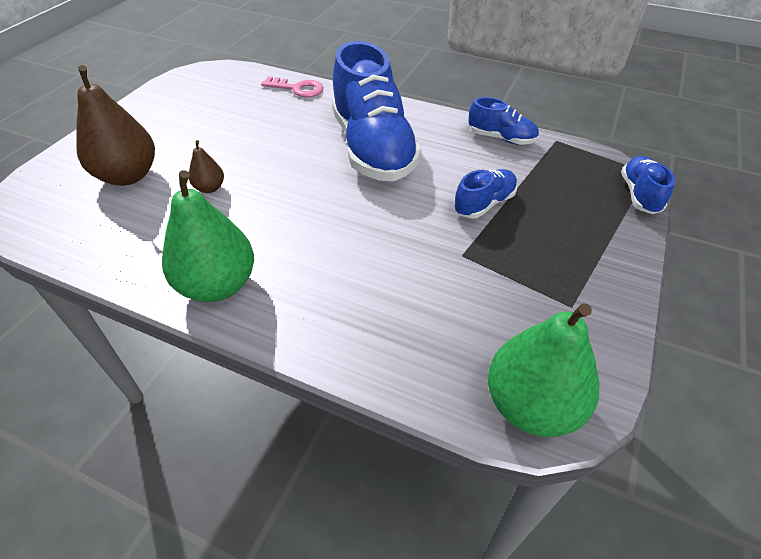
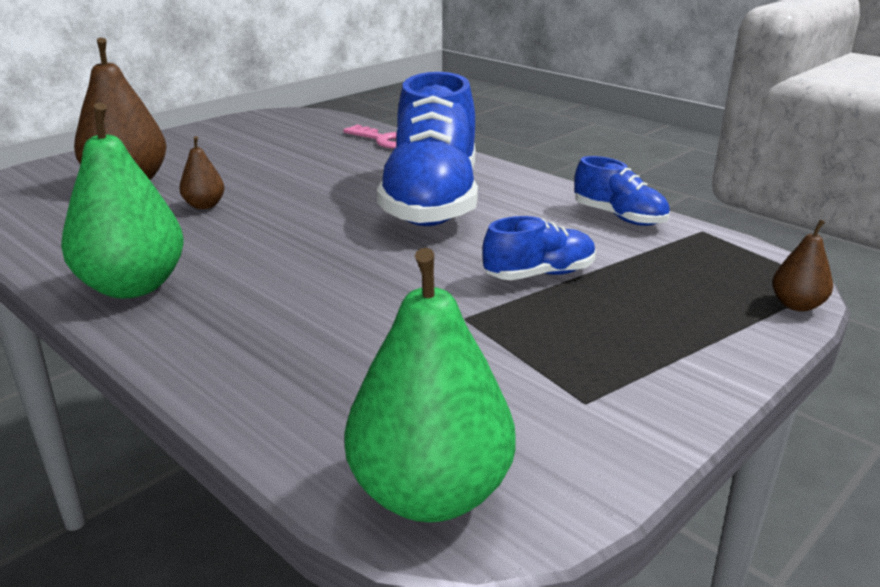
camera: 20 degrees right, 20 degrees down
blue shoe [621,156,675,214] -> brown pear [772,220,833,311]

